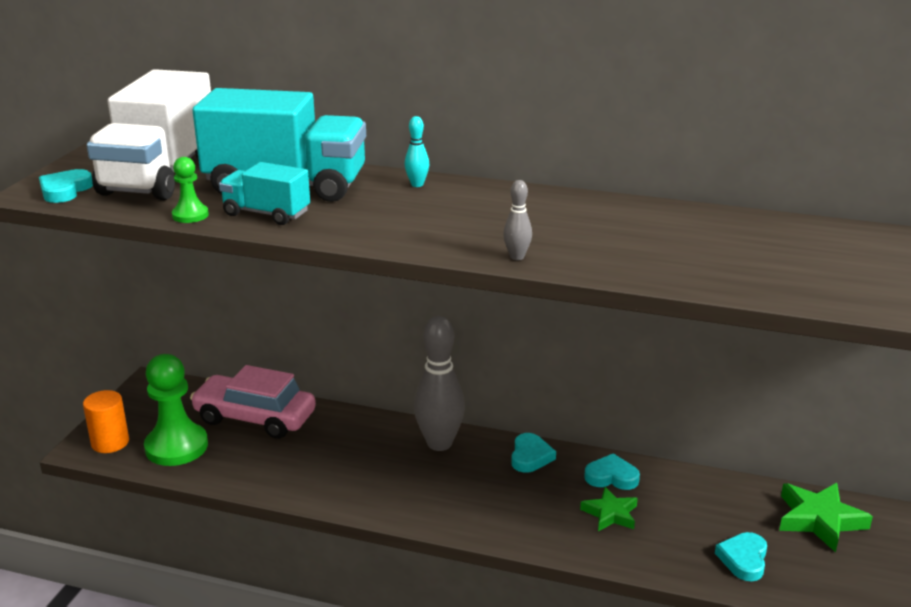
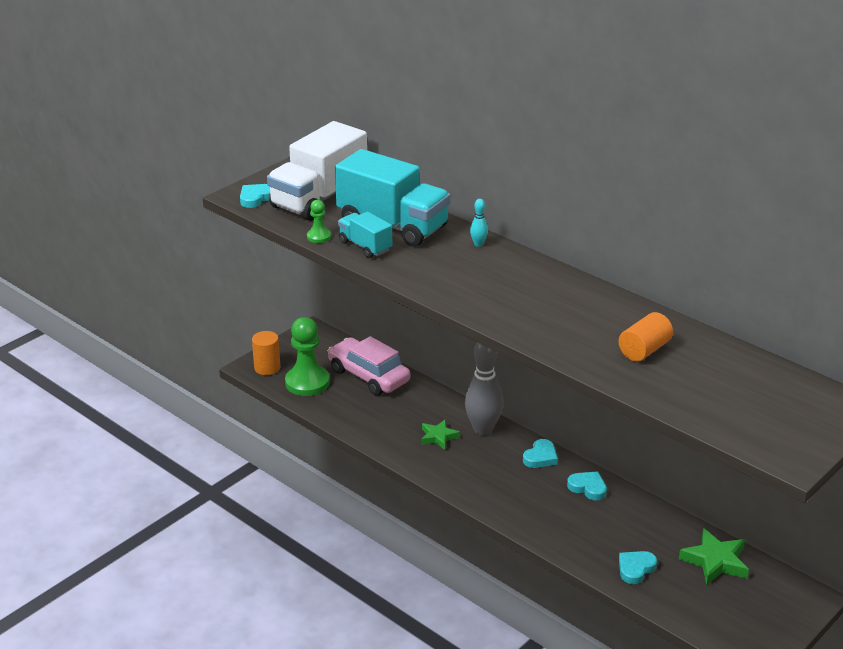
camera: 25 degrees right, 5 degrees up
grey bowling pin [503,180,532,260] -> none
green star [580,487,638,531] -> green star moved to [421,419,460,450]
none -> orange cylinder [619,312,673,361]

